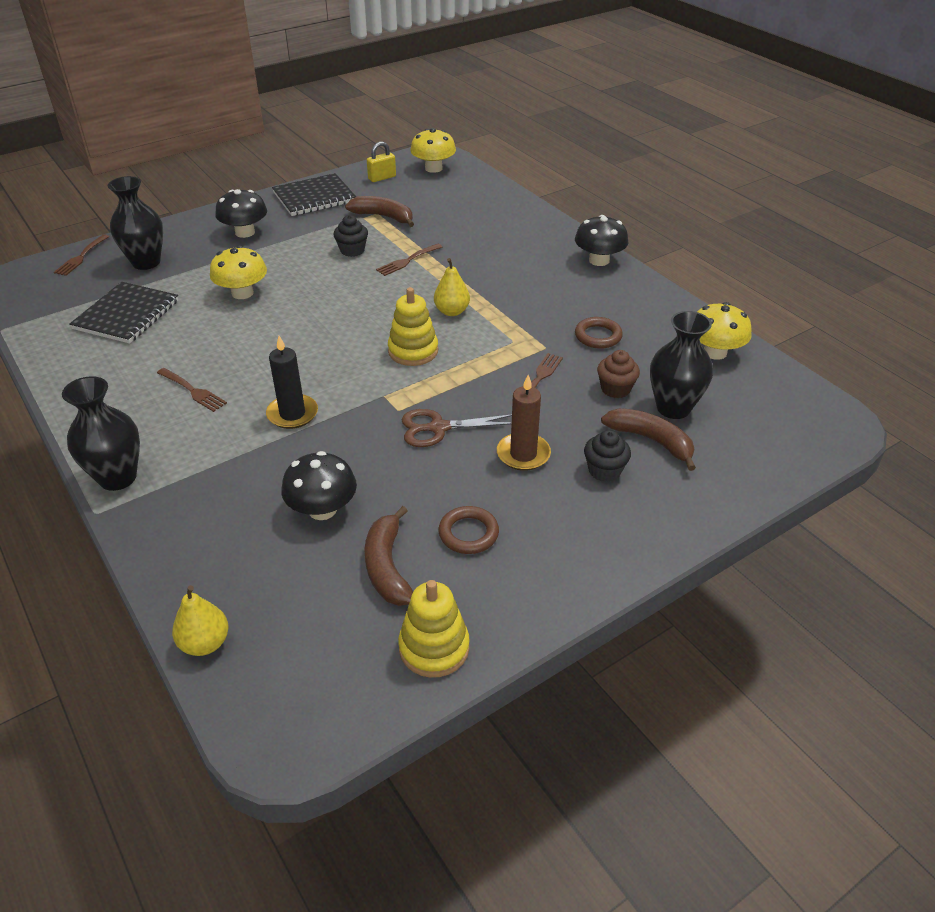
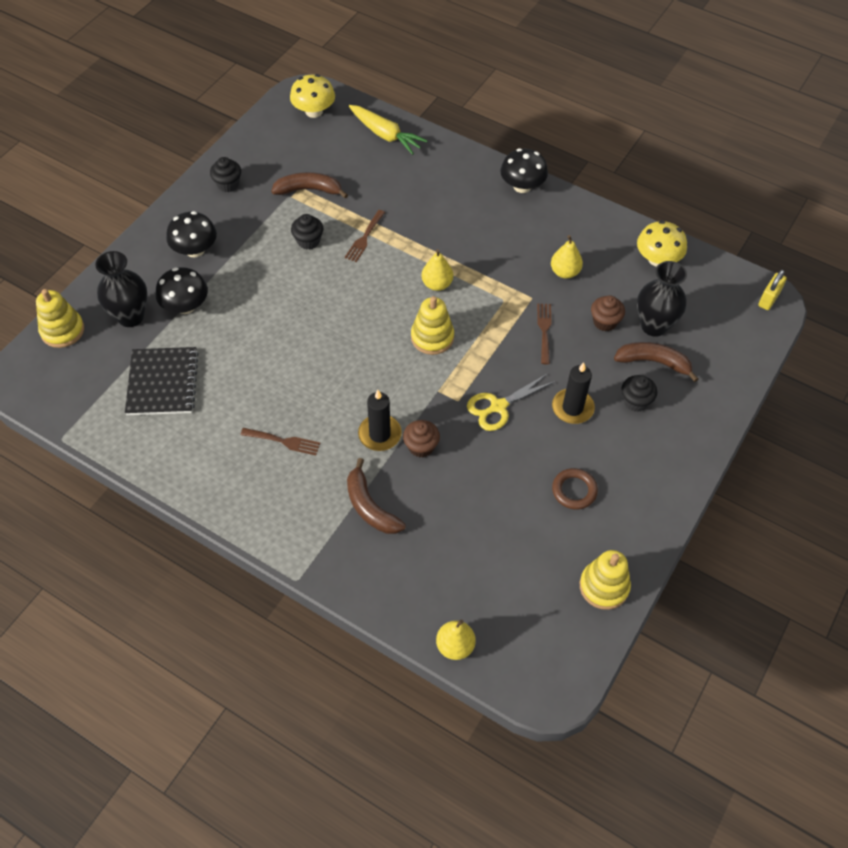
camera: 25 degrees left, 15 degrees up
brown fork [54,234,109,276] -> yellow stacking toy [36,289,84,348]
black vase [62,376,140,491] -> none
yellow mushroom [210,246,267,299] -> none
black notebook [272,173,356,216] -> black cupcake [210,157,241,192]
black mushroom [281,451,357,520] -> black mushroom moved to [156,267,208,314]
brown banana [365,506,413,606] -> brown banana moved to [347,458,406,534]
yellow padlock [367,141,396,182] -> yellow padlock moved to [758,270,787,310]
brown scissors [401,409,512,447] -> yellow scissors [467,373,555,431]
brown candle [497,375,551,471] -> black candle [552,362,595,424]
brown ring [575,317,623,349] -> yellow pear [551,235,583,279]
none -> yellow carrot [349,105,428,155]
none -> brown cupcake [403,420,440,458]

